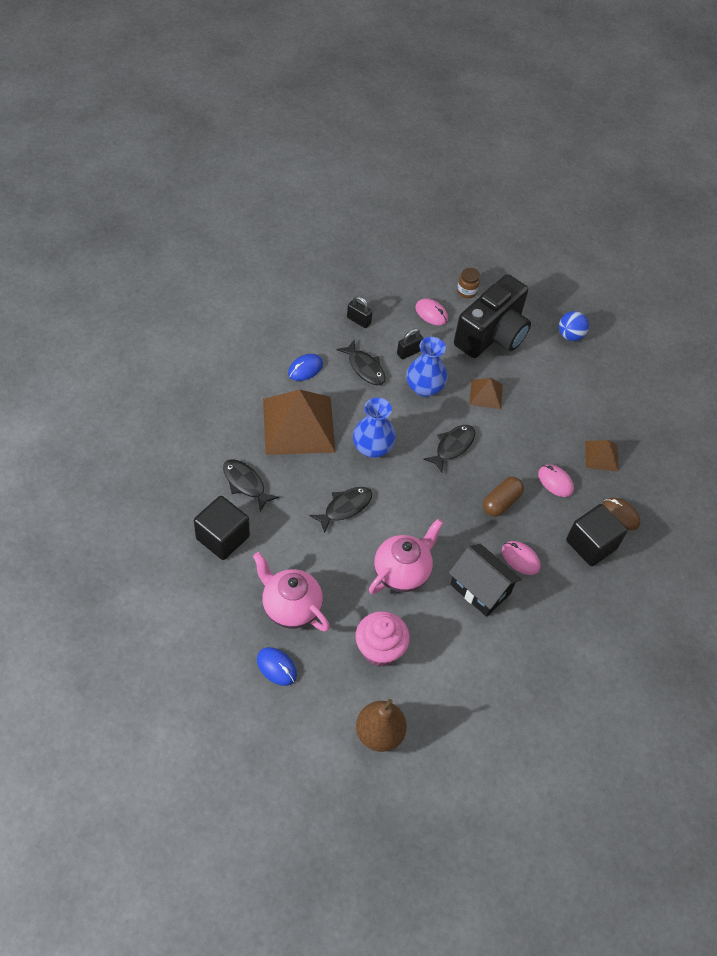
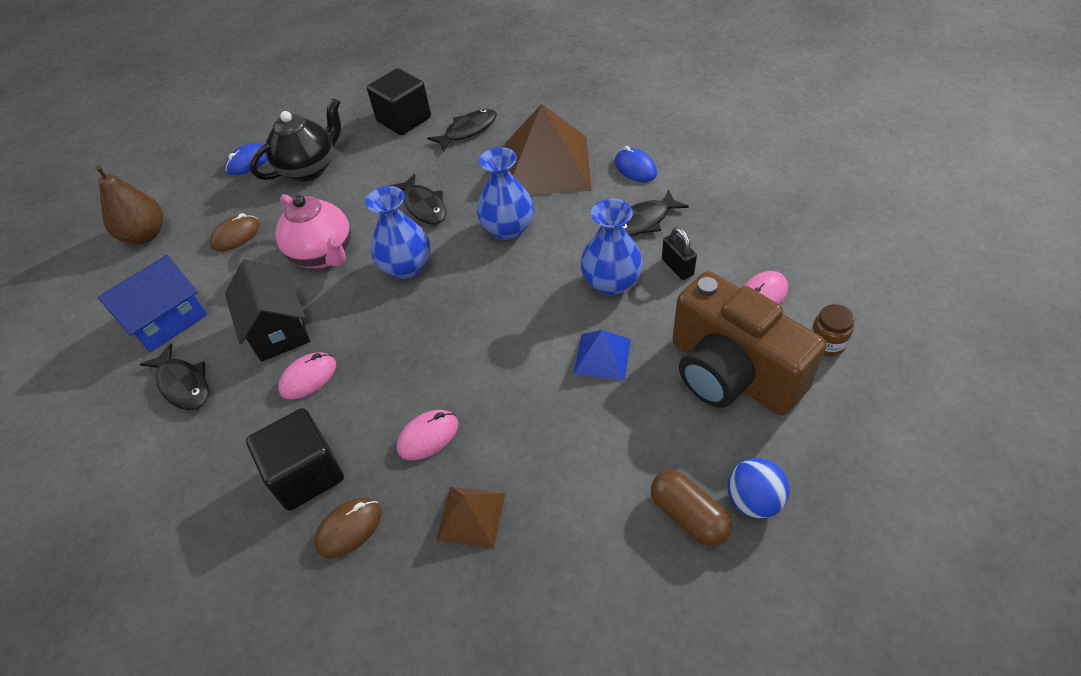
camera: 105 degrees right, 5 degrees down
pink teapot [253,552,330,632] -> black teapot [250,98,341,181]
black padlock [347,296,373,328] -> none
pink cupcake [355,611,410,666] -> brown mouse [210,213,260,251]
black fish [423,425,475,472] -> black fish moved to [139,343,209,410]
black house [449,544,522,617] -> black house turned 75 degrees counterclockwise [225,259,310,362]
black camera [454,274,531,358] -> brown camera [673,271,827,415]
brown pyramid [469,378,503,409] -> blue pyramid [573,330,631,380]
brown capsule [483,477,524,517] -> brown capsule moved to [651,470,732,546]
none -> blue house [97,255,207,352]
none -> blue vase [365,186,430,279]

